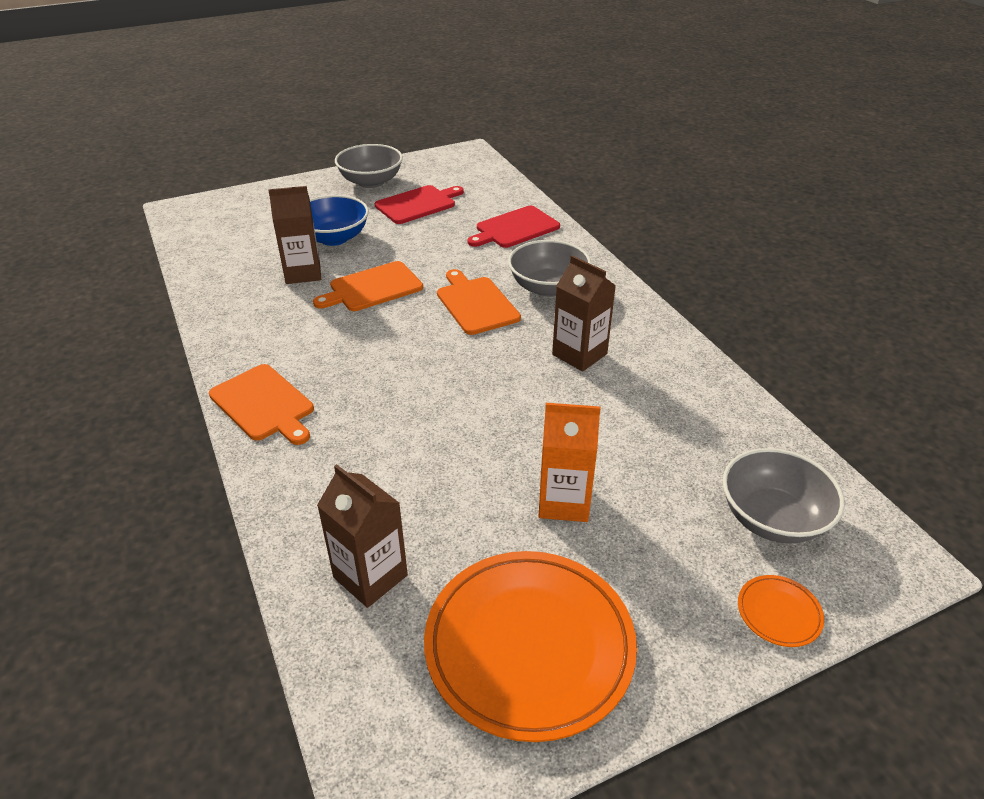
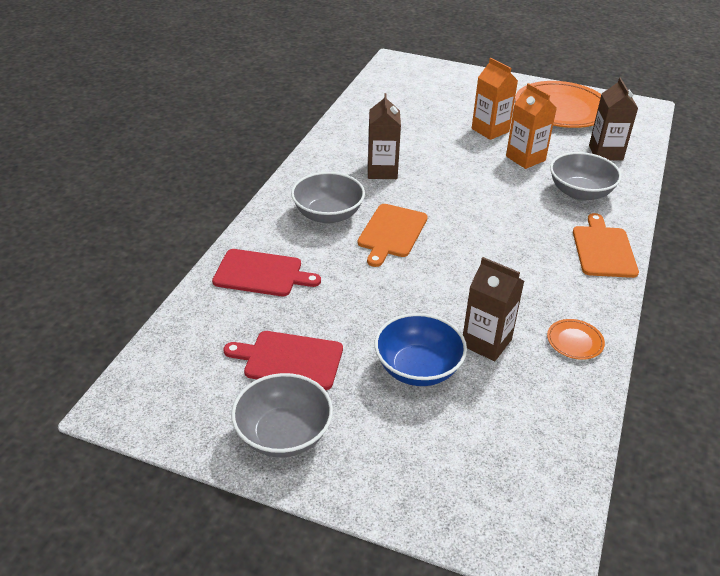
camera: 135 degrees left, 0 degrees up
orange cutting board [313,261,423,311] -> none
grey bowl [722,448,845,544] -> grey bowl moved to [550,152,622,201]
orange plate [738,575,824,647] -> orange plate moved to [547,319,605,360]
none -> orange carton [506,83,557,169]

